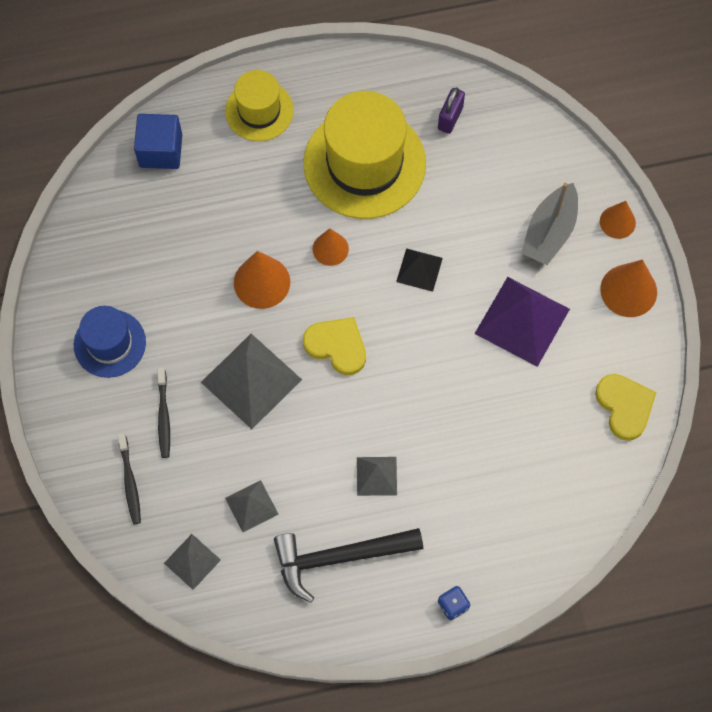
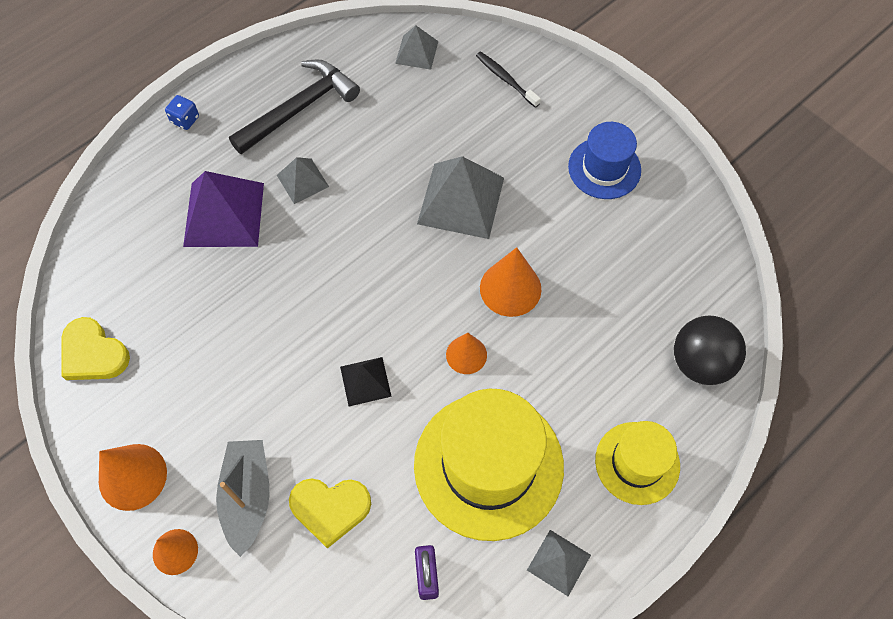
camera: 150 degrees right, 5 degrees down
blue cube [134,114,182,169] -> black ball [674,316,746,385]
black toothbrush [157,368,170,458] -> none
grey pyramid [225,480,279,532] -> grey pyramid moved to [527,530,591,596]
yellow heart [303,317,366,375] -> yellow heart moved to [289,478,371,548]
purple pyramid [474,277,570,367] -> purple pyramid moved to [183,171,264,247]

